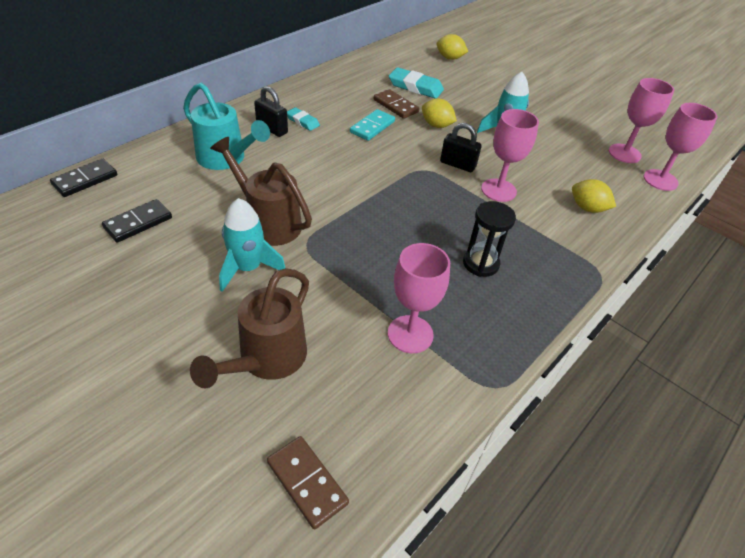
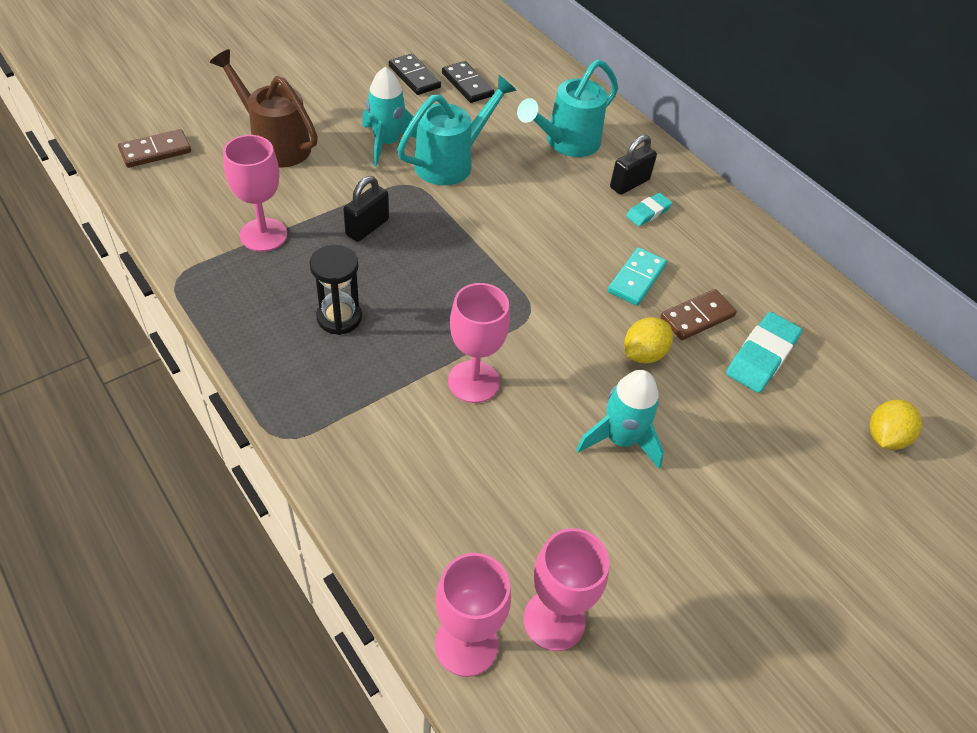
camera: 100 degrees right, 5 degrees up
black domino [50,159,117,197] -> black domino moved to [389,54,441,95]
brown watering can [210,137,312,246] -> turquoise watering can [397,75,517,185]
turquoise domino [350,109,395,141] -> turquoise domino turned 75 degrees clockwise [608,247,667,306]
black padlock [440,123,482,172] -> black padlock moved to [343,176,389,242]
yellow lemon [572,179,616,213] -> none

